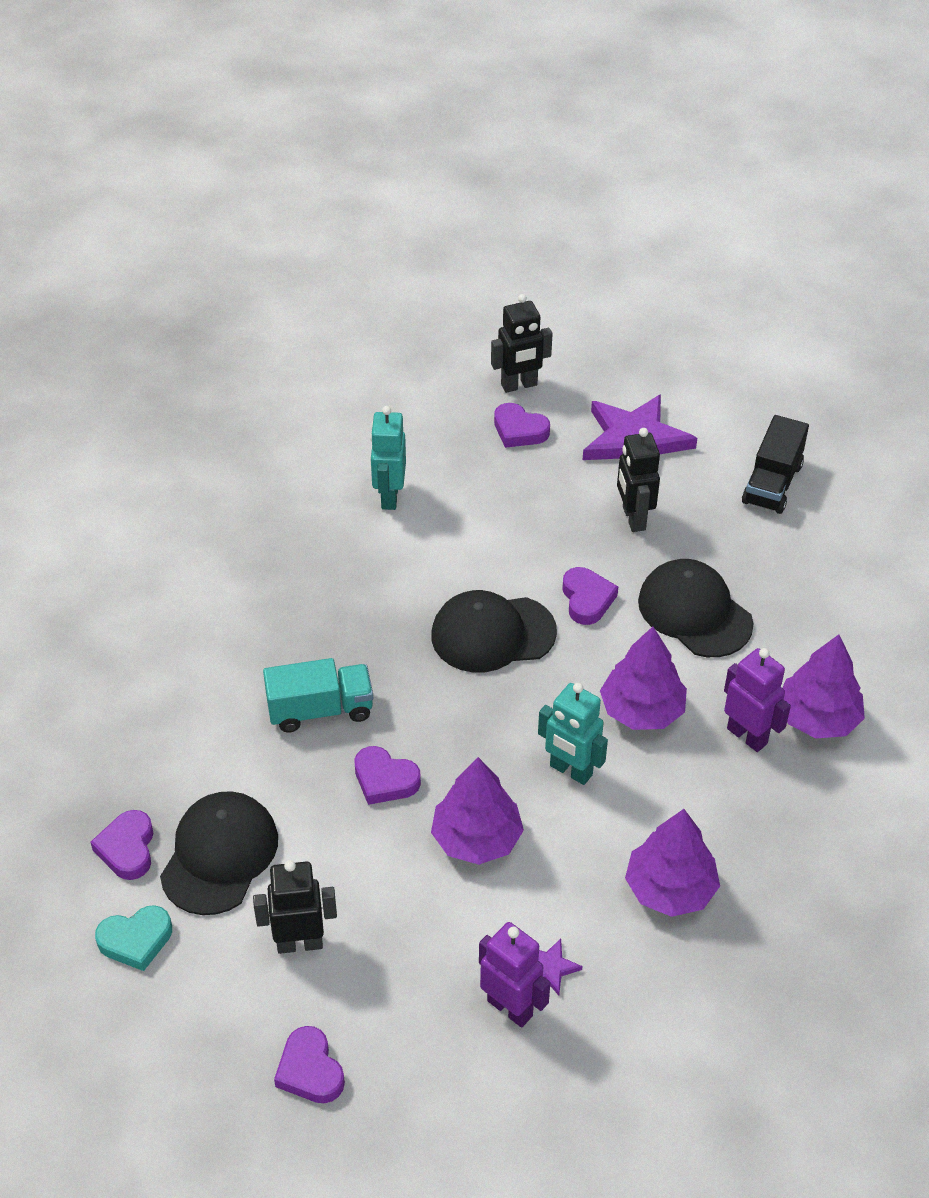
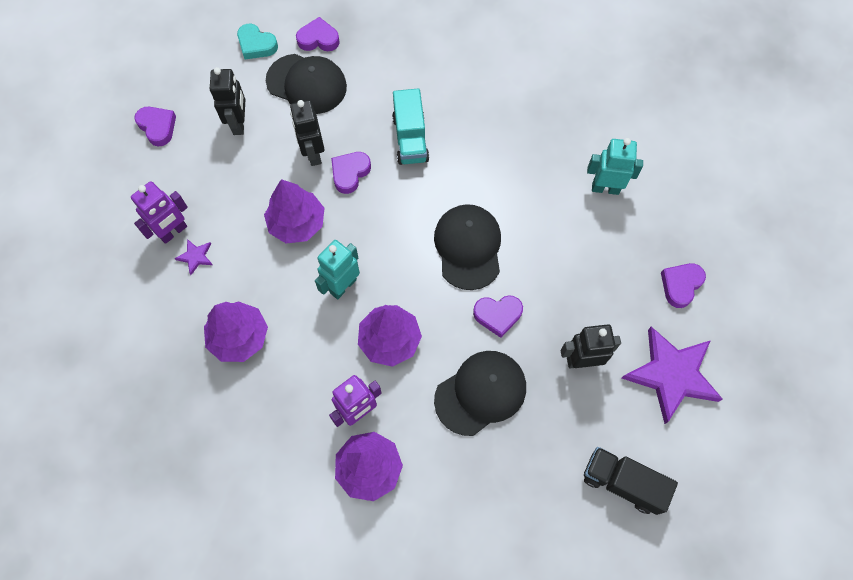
camera: 95 degrees right, 20 degrees up
turquoise heart [95,905,172,971] -> turquoise heart turned 45 degrees counterclockwise [237,24,278,60]
purple heart [274,1026,345,1103] -> purple heart turned 75 degrees clockwise [134,107,176,146]
black robot [491,294,552,393] -> black robot moved to [290,100,325,166]

